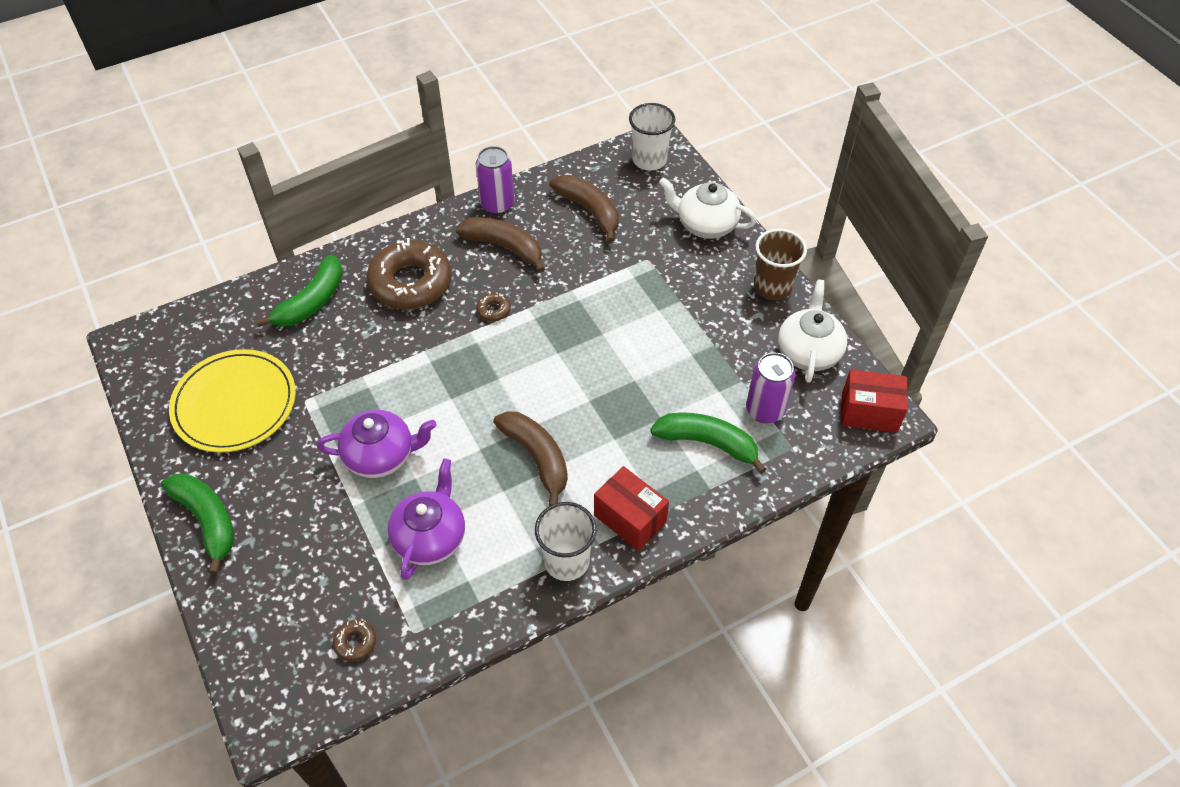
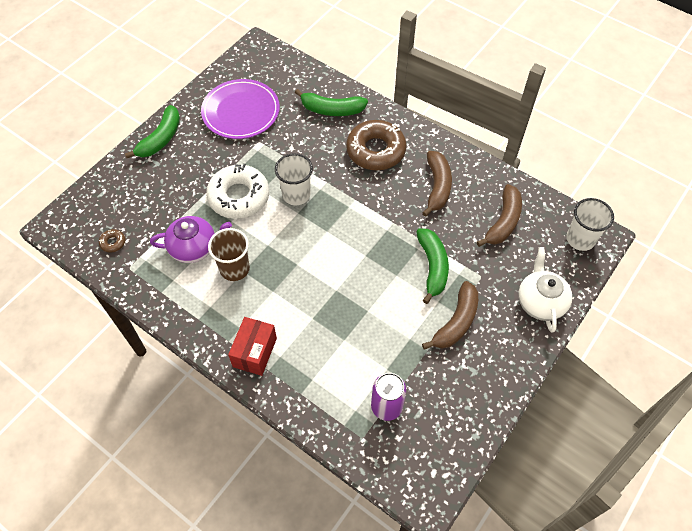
camera: 65 degrees right, 5 degrees up
yellow plate [169,349,296,453] -> purple plate [201,79,280,139]
purple teapot [317,410,437,478] -> white donut [206,164,269,219]
purple can [476,146,514,215] -> none
brown donut [476,292,511,321] -> none
brown banana [493,411,568,506] -> brown banana moved to [422,281,478,350]
white cup [535,502,596,581] -> white cup moved to [275,153,313,205]
green banana [650,413,767,474] -> green banana moved to [416,228,449,304]
brown cup [754,229,807,300] -> brown cup moved to [208,228,250,281]
white teapot [778,279,847,383] -> none
red box [841,369,908,433] -> none

